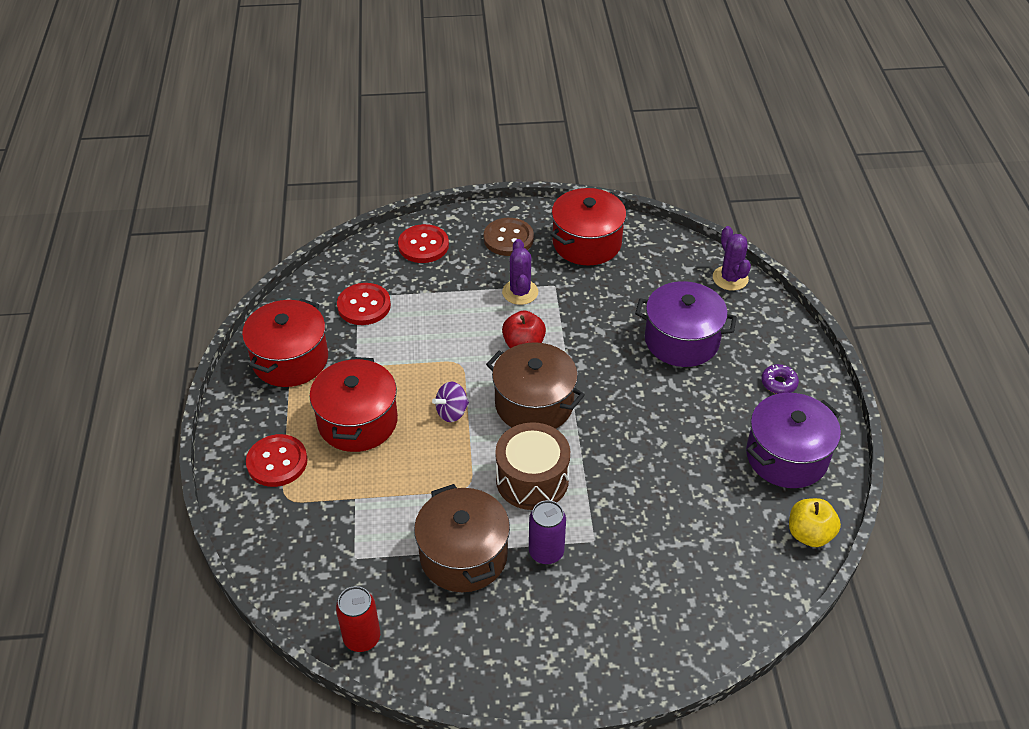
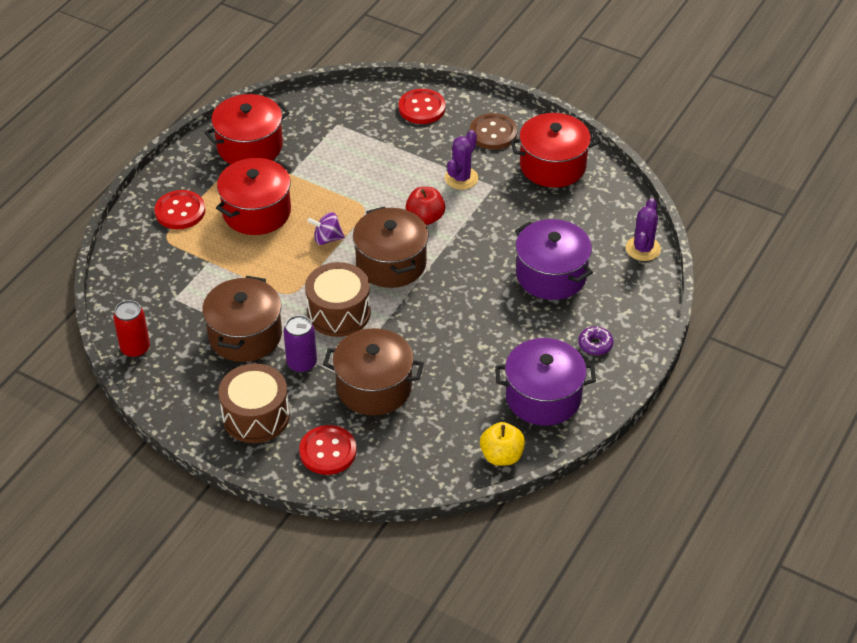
camera: 35 degrees right, 0 degrees up
red button [337,283,391,325] -> red button moved to [299,425,357,475]
none -> brown drum [219,364,290,443]
none -> brown pot [323,328,424,415]

